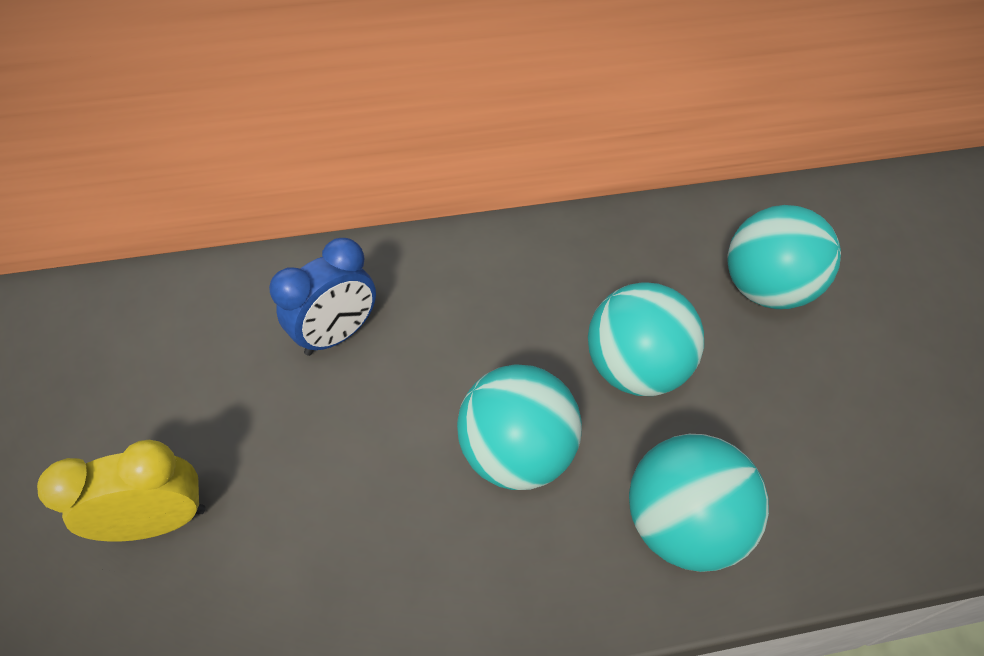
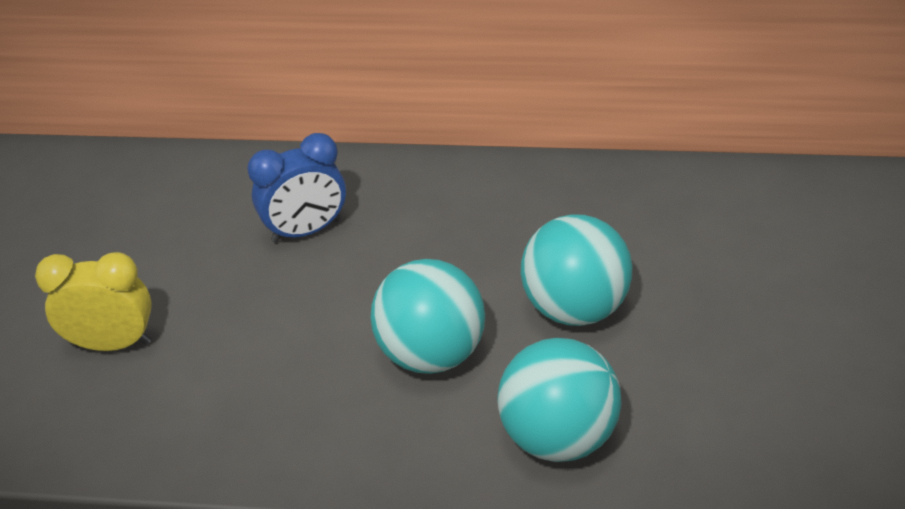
camera: 20 degrees right, 10 degrees down
turquoise ball [727,205,841,309] -> none

